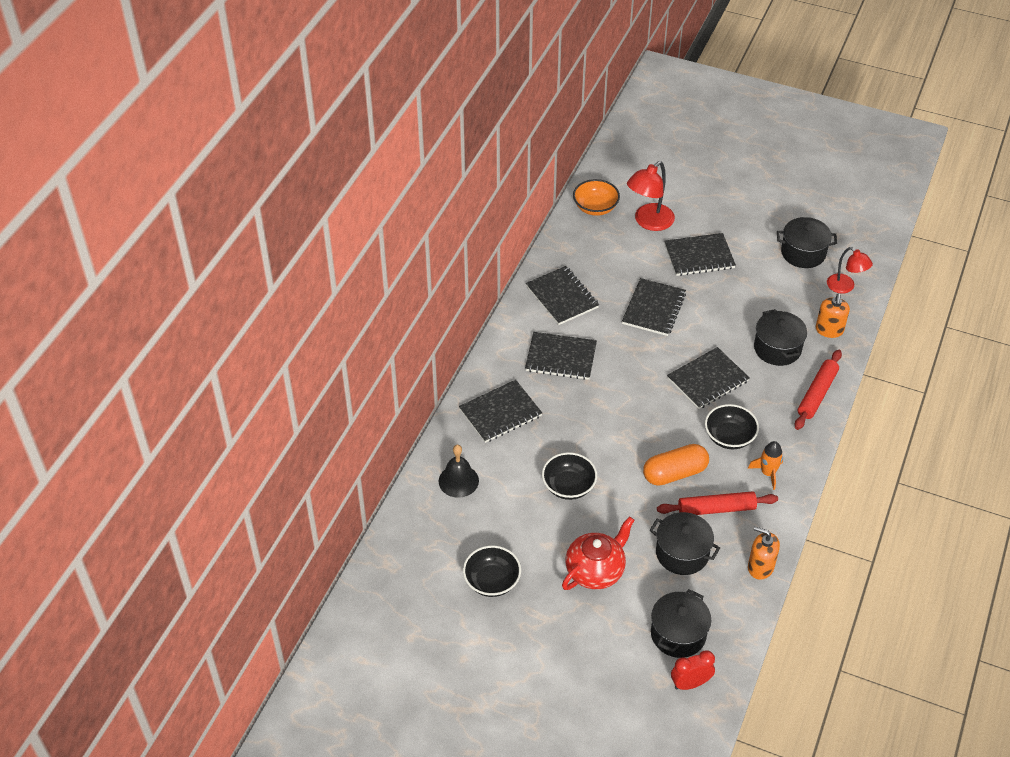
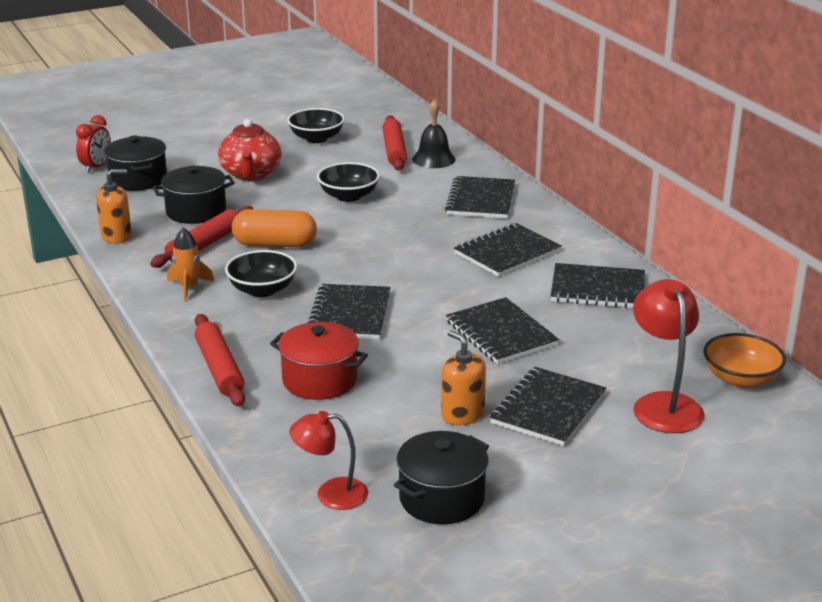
camera: 130 degrees right, 20 degrees down
orange capsule [643,444,709,486] -> orange capsule turned 75 degrees clockwise [232,209,317,247]
black pot [754,309,807,366] -> red pot [270,322,368,400]
orange soap dispenser [815,293,850,338] -> orange soap dispenser moved to [441,330,486,425]
none -> red rolling pin [382,115,407,170]

